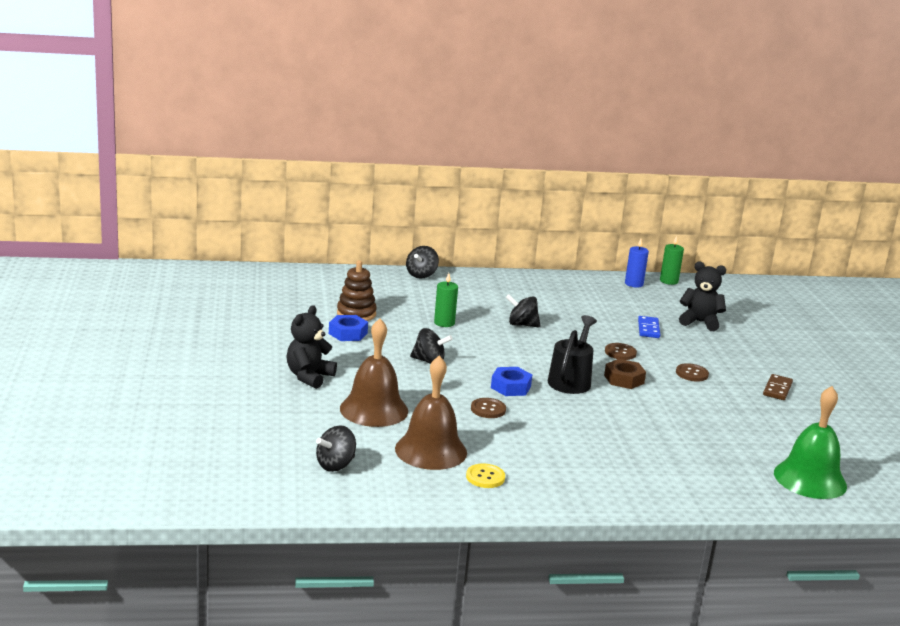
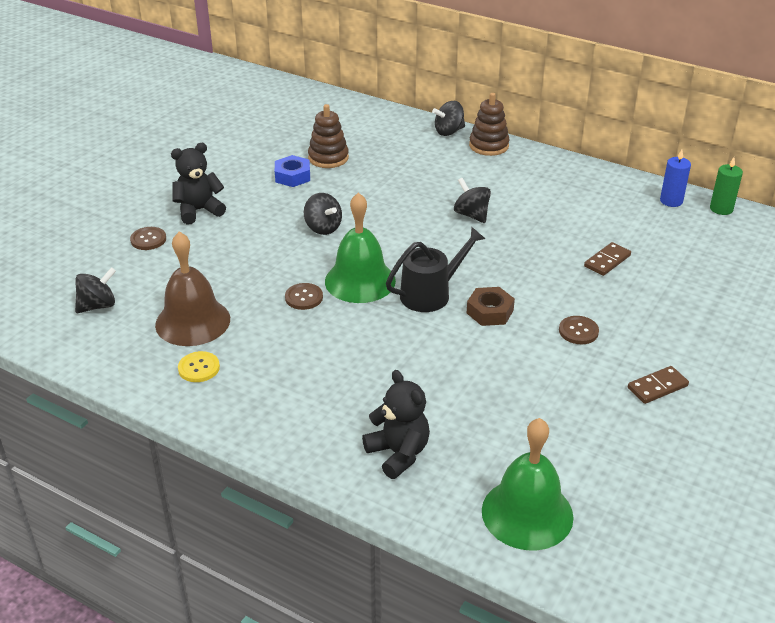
camera: 40 degrees right, 15 degrees up
black spinning top [316,425,356,472] -> black spinning top turned 150 degrees clockwise [75,267,116,313]
brown bell [340,319,408,427] -> none
green candle [434,273,458,327] -> none
blue nut [491,367,532,396] -> green bell [325,192,396,303]
brown button [605,343,637,360] -> brown button moved to [130,227,166,250]
blue domino [638,316,660,338] -> brown domino [584,242,631,276]
black teddy bear [679,261,726,331] -> black teddy bear moved to [362,370,430,479]
none -> brown stacking toy [469,93,510,156]

